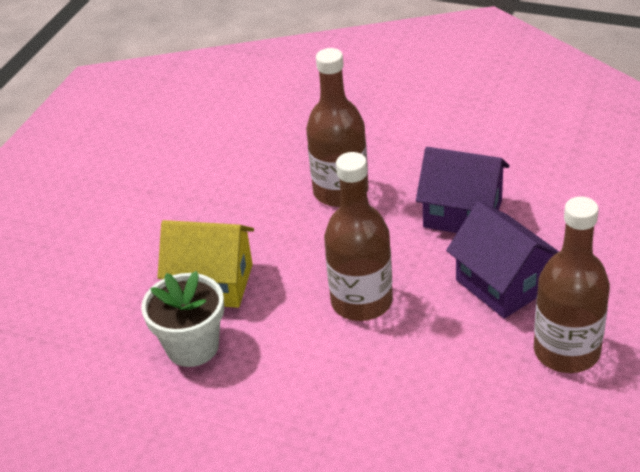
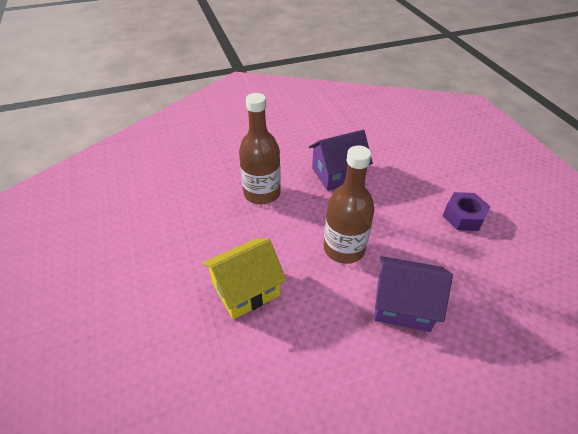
camera: 45 degrees left, 5 degrees up
white flower pot [141,271,224,367] -> none
purple house [446,202,559,319] -> purple house moved to [374,256,453,332]
brown bottle [534,196,610,373] -> purple nut [443,192,491,231]

